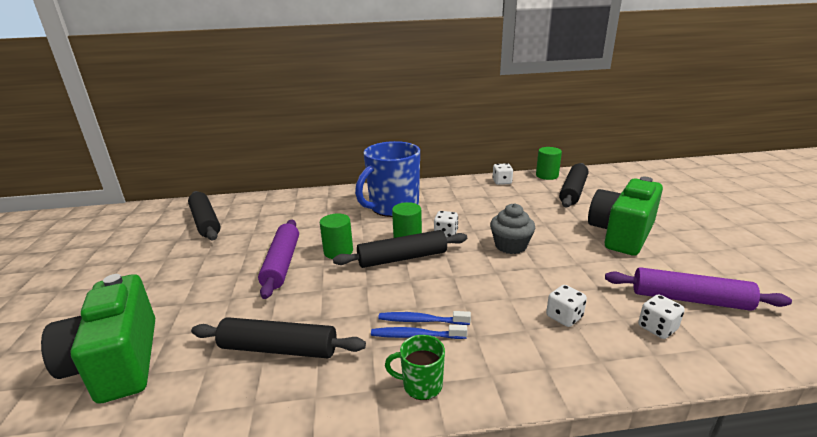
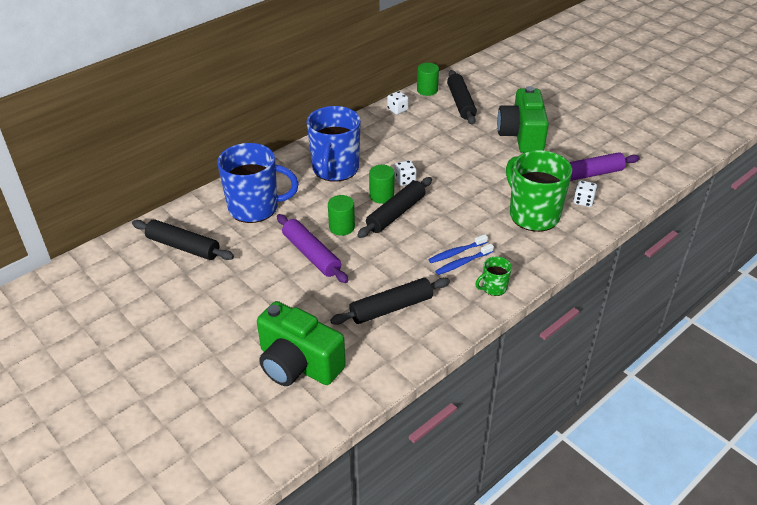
camera: 35 degrees left, 15 degrees up
grey cupcake [490,203,535,254] -> none
white dice [546,285,587,327] -> green mug [506,150,572,232]
none -> blue mug [217,143,299,223]

